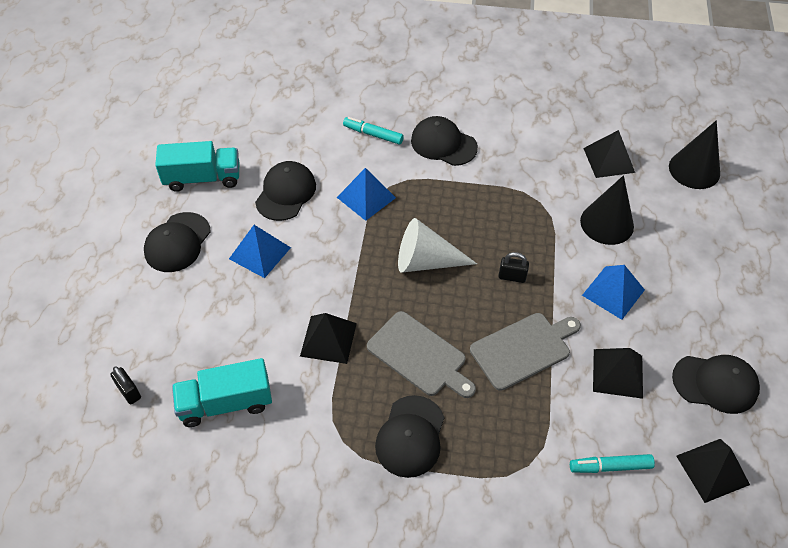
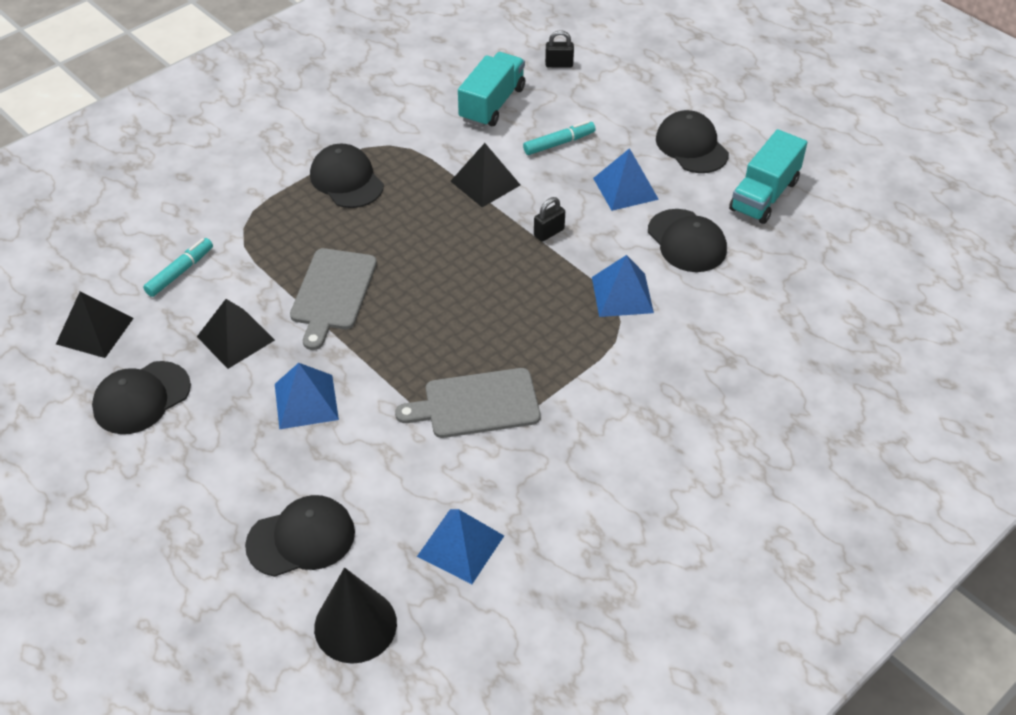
camera: 130 degrees right, 5 degrees down
turquoise marker [343,117,404,145] -> turquoise marker moved to [523,121,596,155]
grey cutting board [367,311,476,398] -> grey cutting board moved to [395,368,540,438]
white cone [398,218,477,273] -> none
black cap [411,116,478,166] -> black cap moved to [245,495,355,577]
black padlock [498,252,529,283] -> black padlock moved to [534,197,565,242]
black cone [580,175,634,245] -> none
black pyramid [583,130,635,178] -> blue pyramid [417,509,504,584]

